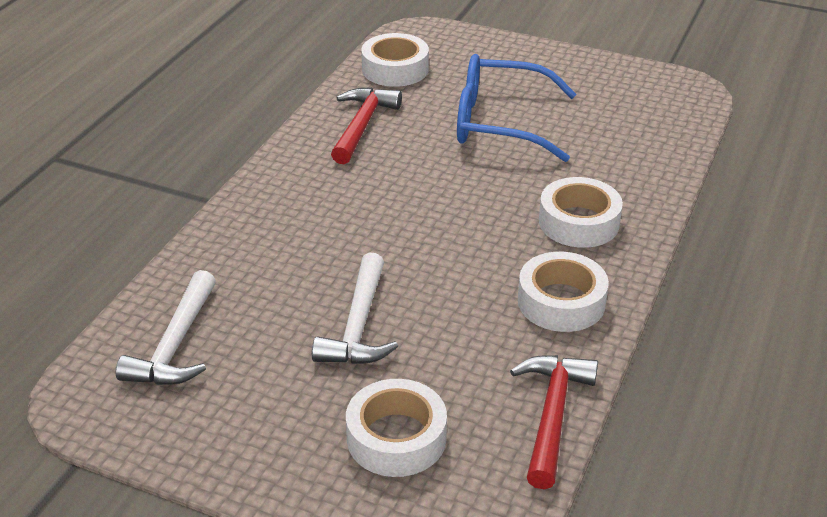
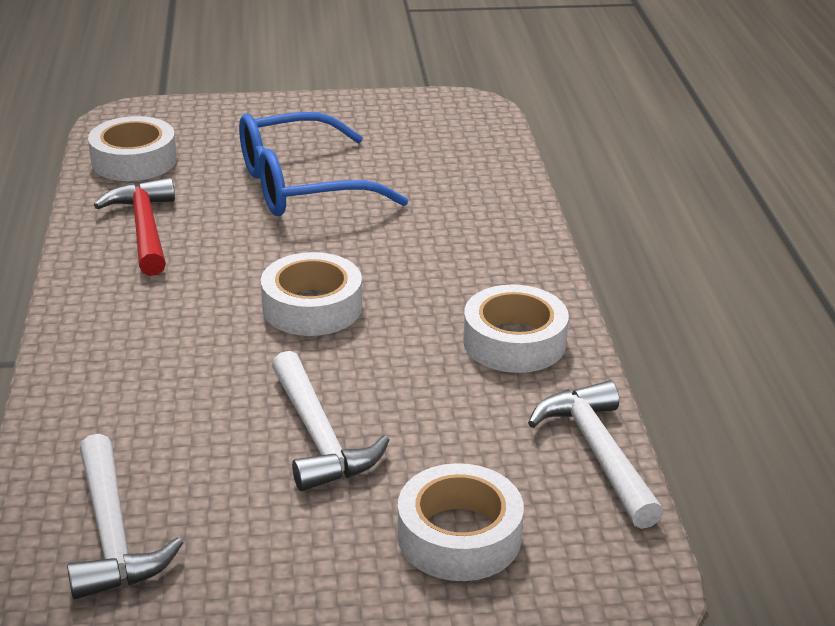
camera: 30 degrees left, 5 degrees down
red hammer [510,355,598,489] -> white hammer [528,381,663,529]
white tape [539,177,623,248] -> white tape moved to [261,252,362,336]

